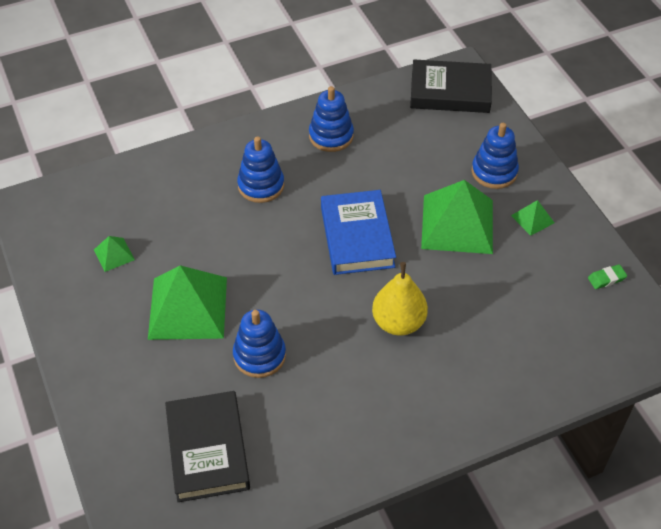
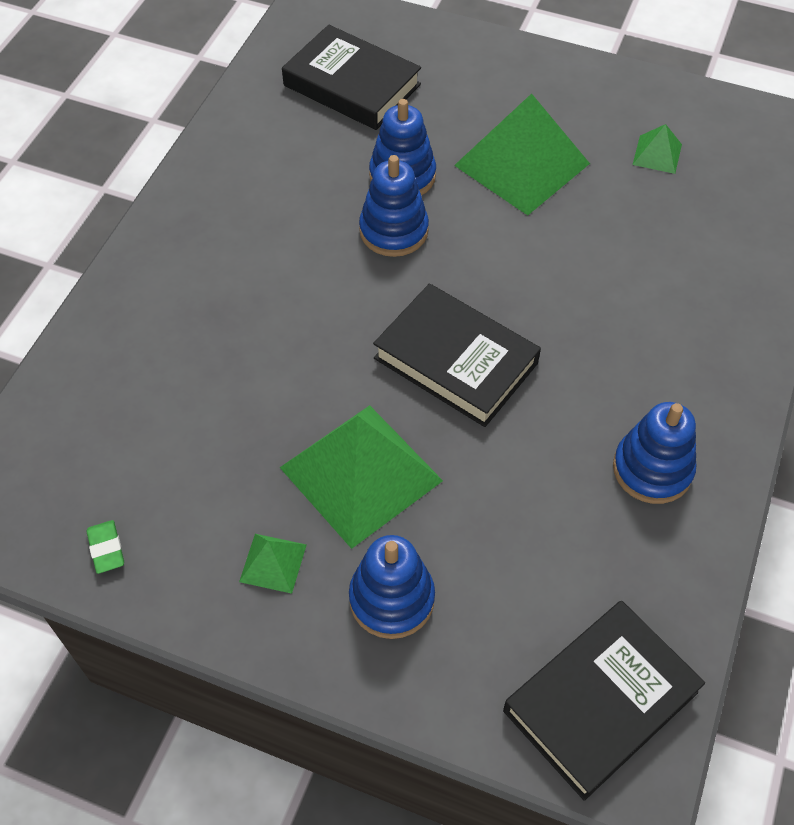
camera: 135 degrees right, 5 degrees up
blue stacking toy [237,136,284,203] -> blue stacking toy moved to [359,155,429,257]
blue book [321,190,396,275] -> black book [373,284,541,427]
yellow pear [372,262,428,336] -> none
green eraser [588,264,627,289] -> green eraser turned 45 degrees counterclockwise [87,520,124,574]

